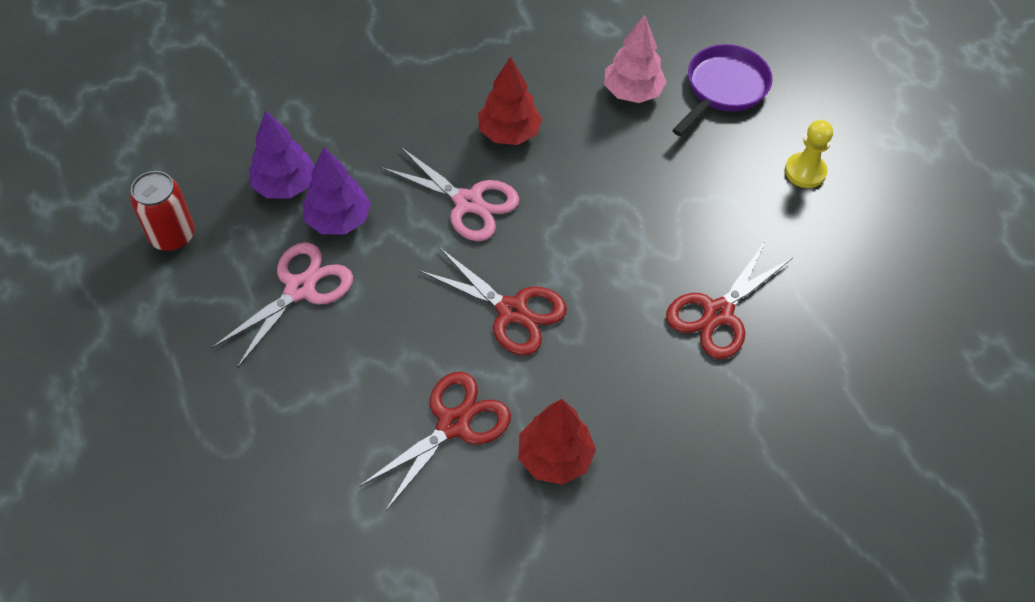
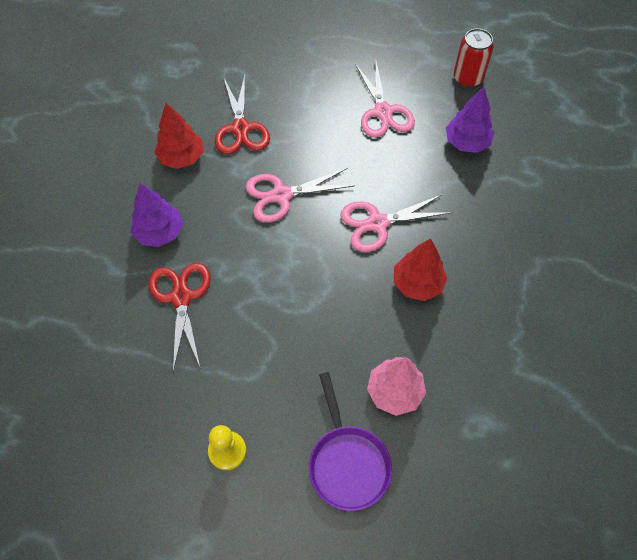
camera: 130 degrees right, 5 degrees up
purple tree [302,147,371,234] -> purple tree moved to [131,183,183,247]
red scissors [419,247,567,355] -> pink scissors [246,168,355,223]

